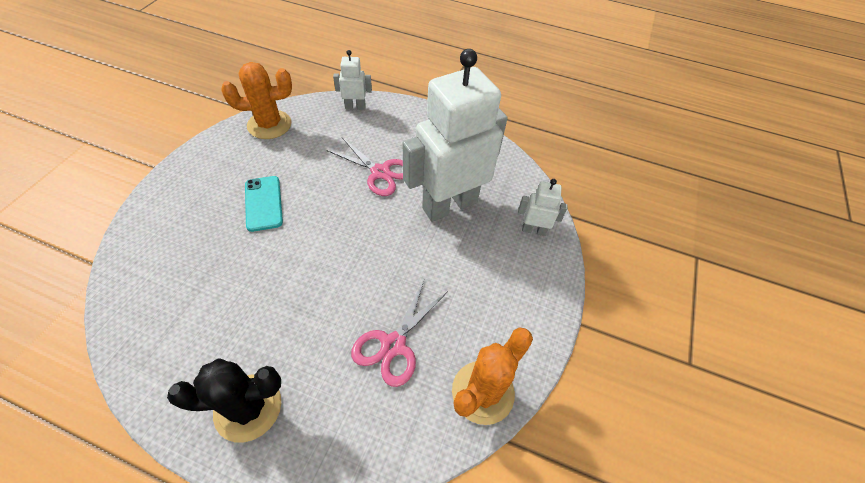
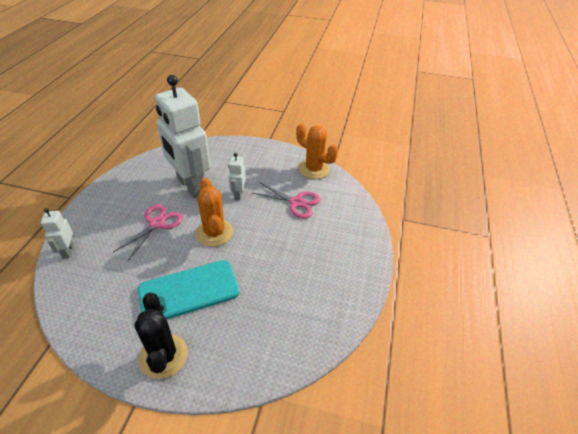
camera: 95 degrees left, 10 degrees down
black cactus [167,358,281,443] -> black cactus moved to [134,293,188,379]
orange cactus [221,62,292,139] -> orange cactus moved to [196,178,233,247]
turquoise phone [245,176,283,232] -> turquoise phone [138,260,239,320], size x1.67
white robot [518,179,568,236] -> white robot moved to [228,153,246,200]

